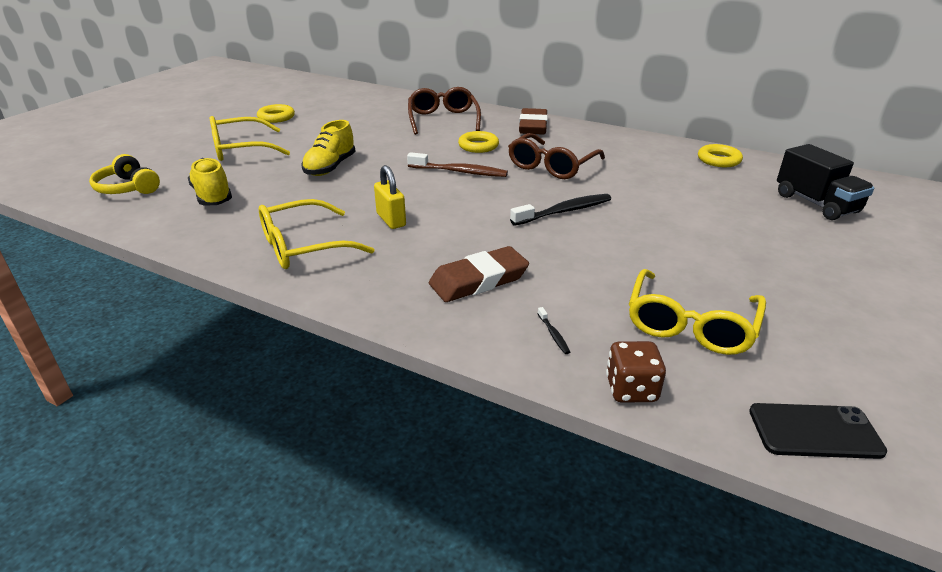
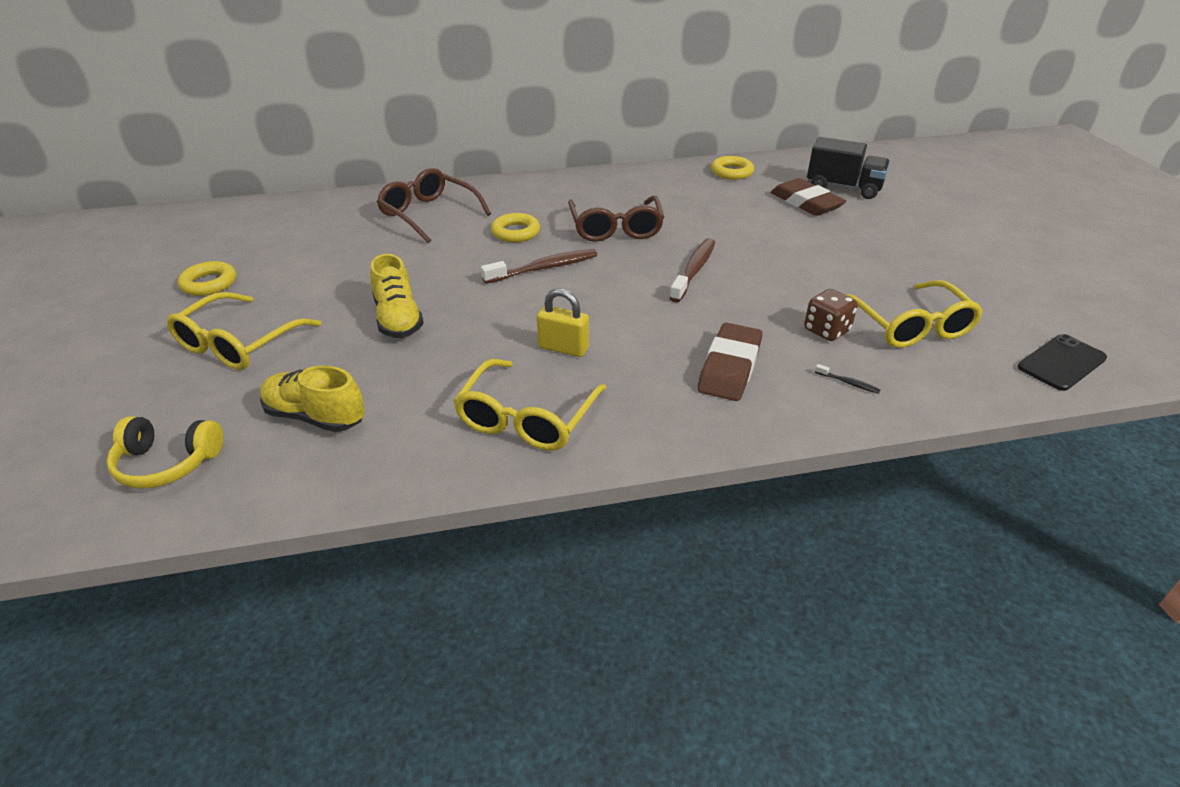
camera: 40 degrees left, 5 degrees up
black toothbrush [510,194,611,226] -> brown toothbrush [670,238,715,303]
brown eraser [519,108,548,134] -> brown eraser moved to [771,178,846,216]
brown dice [606,341,666,403] -> brown dice moved to [804,289,858,341]

